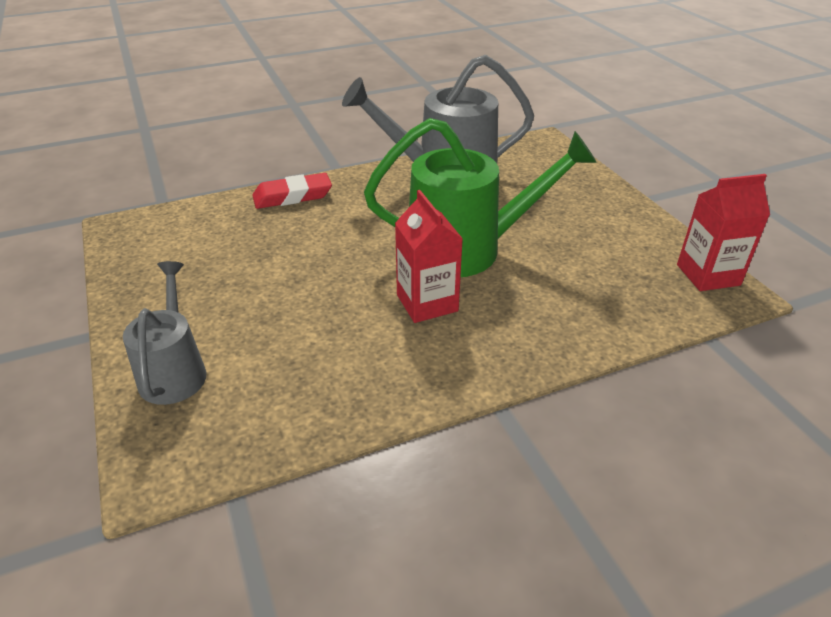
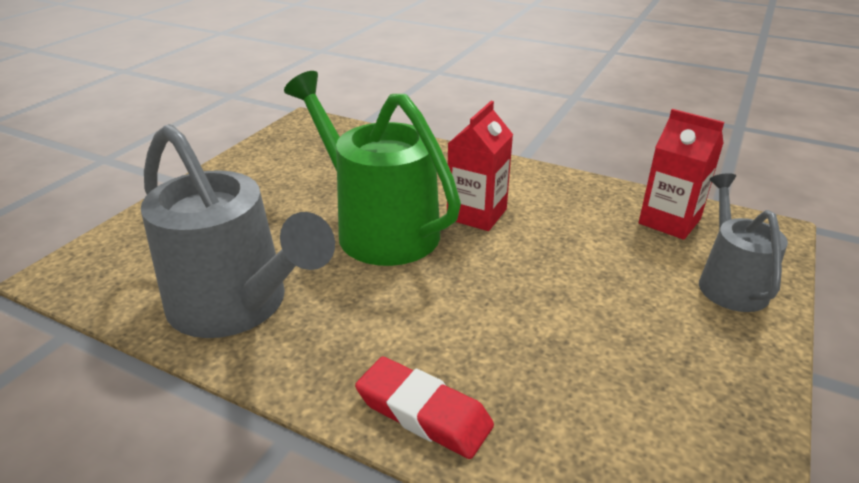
camera: 130 degrees left, 5 degrees down
grey watering can [123,261,207,405] -> grey watering can turned 135 degrees clockwise [699,173,788,312]
red carton [677,174,770,291] -> red carton moved to [639,109,724,240]

